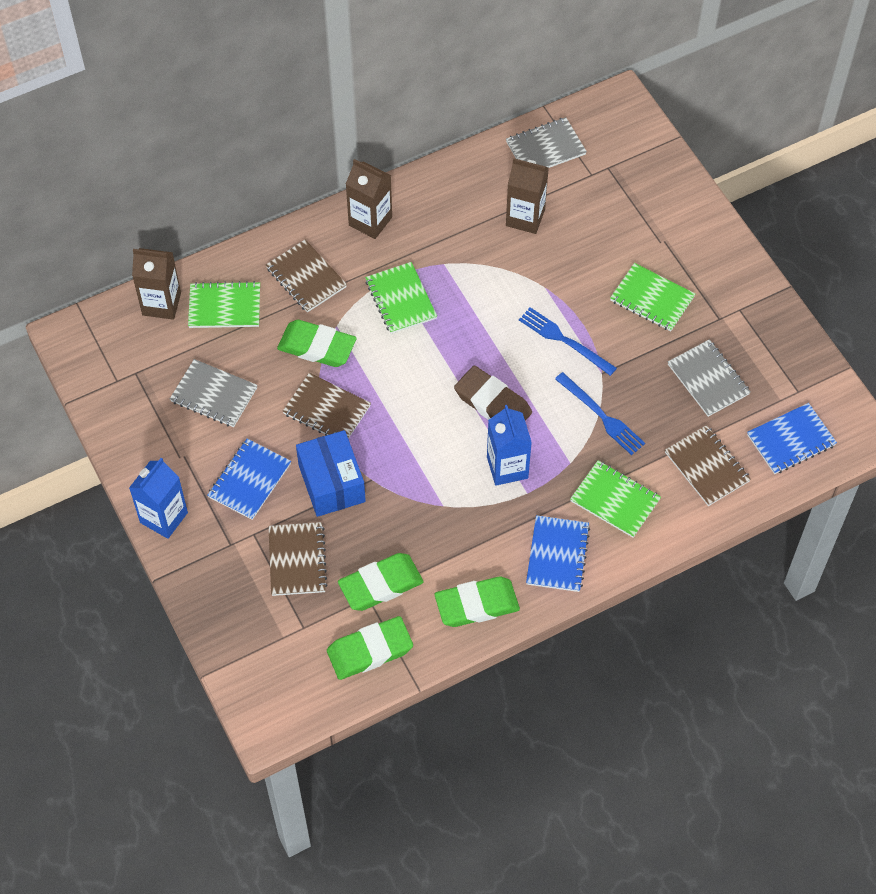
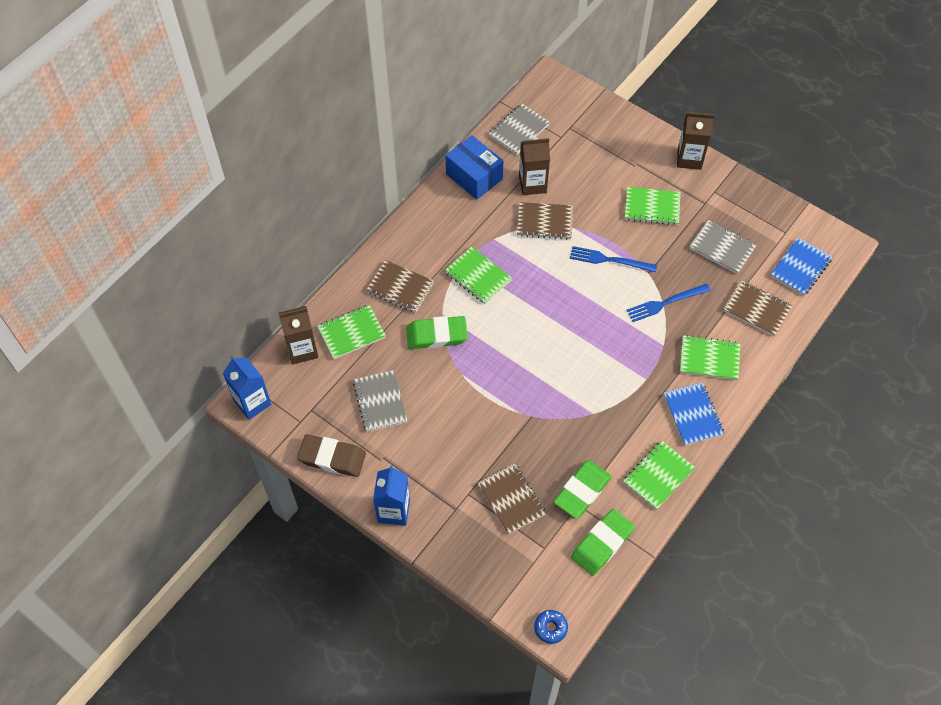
camera: 25 degrees left, 0 degrees up
grey notebook [170,359,258,427] -> grey notebook turned 75 degrees clockwise [353,370,408,432]
blue notebook [208,439,291,520] -> none
brown notebook [283,373,371,439] -> brown notebook moved to [517,202,573,240]
blue box [296,430,366,517] -> blue box moved to [446,135,503,200]
brown carton [346,159,392,239] -> brown carton moved to [677,112,714,170]
green eraser [434,577,520,627] -> green notebook [623,440,695,510]
brown eraser [454,365,532,421] -> brown eraser moved to [297,434,366,477]
blue carton [487,405,532,486] -> blue carton moved to [223,356,271,420]
blue fork [555,372,645,455] -> blue fork turned 135 degrees clockwise [626,284,711,322]
none -> blue donut [534,610,568,644]

